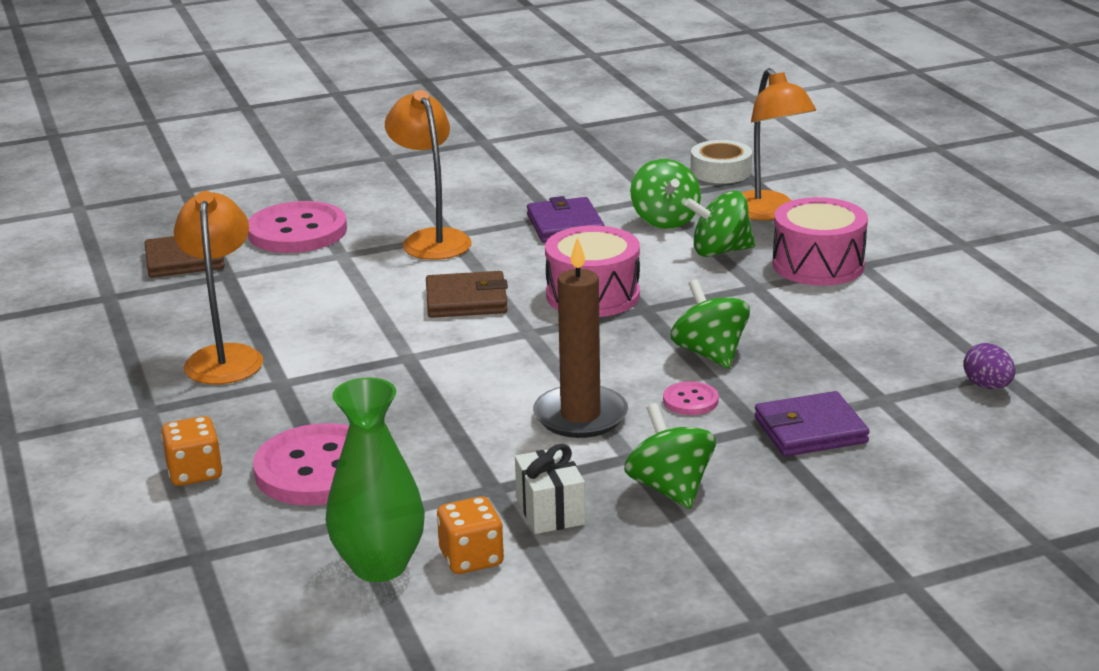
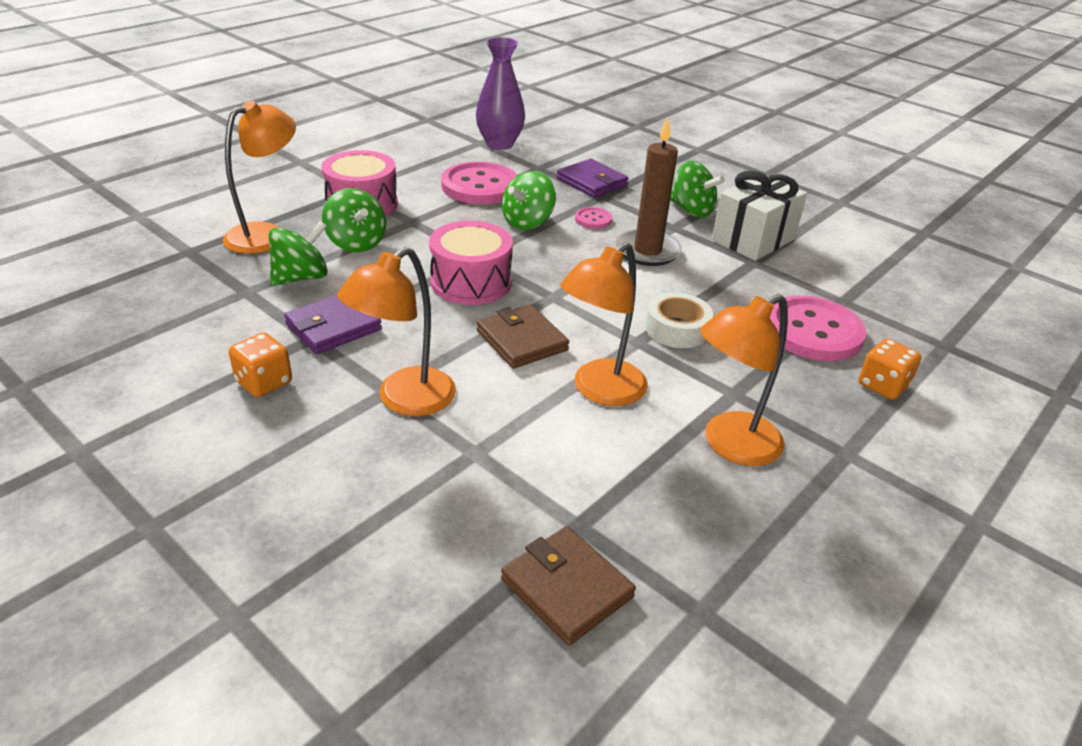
camera: 120 degrees left, 10 degrees up
pink button [248,201,347,253] -> pink button moved to [441,162,517,204]
green vase [325,378,425,582] -> none
orange dice [437,496,504,574] -> orange dice moved to [229,333,292,397]
white gift [515,444,586,534] -> white gift [712,171,807,261], size x1.65
green spinning top [624,403,716,509] -> green spinning top turned 90 degrees counterclockwise [670,161,725,217]
white tape [691,140,752,184] -> white tape moved to [645,292,713,348]
purple egg [963,343,1015,389] -> purple vase [476,37,525,150]
none -> orange lamp [560,242,648,406]

